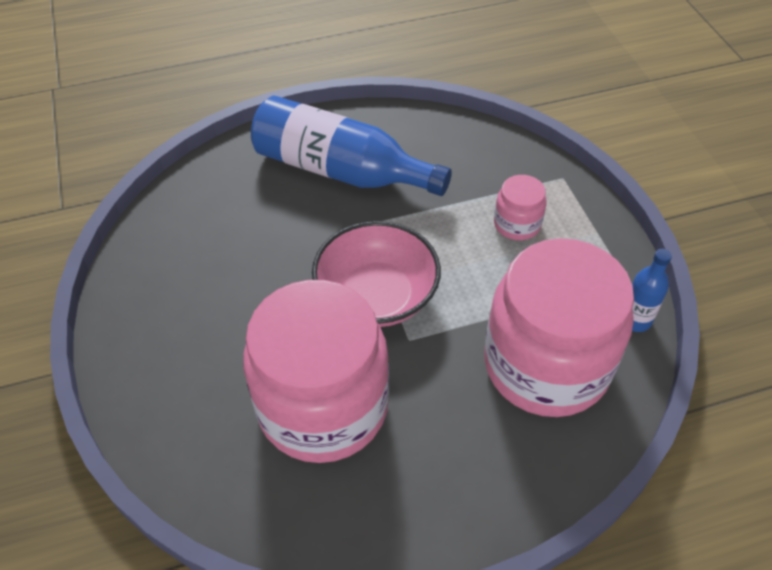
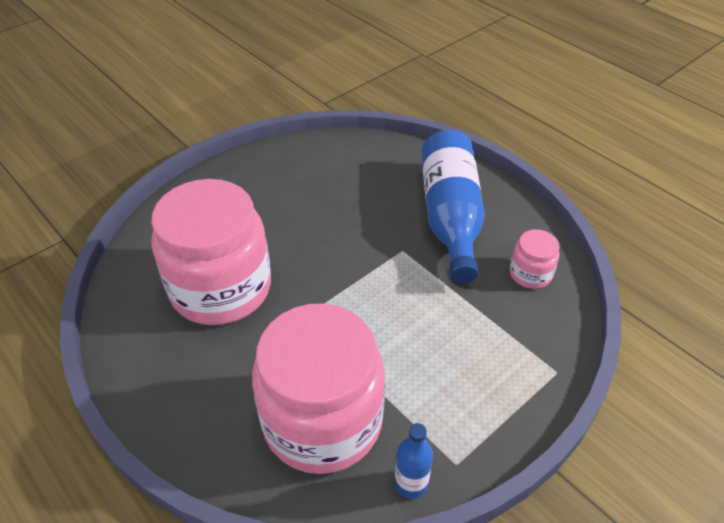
camera: 65 degrees right, 5 degrees down
pink bowl [312,221,441,327] -> none
pink jar [494,175,547,240] -> pink jar moved to [510,229,559,289]

